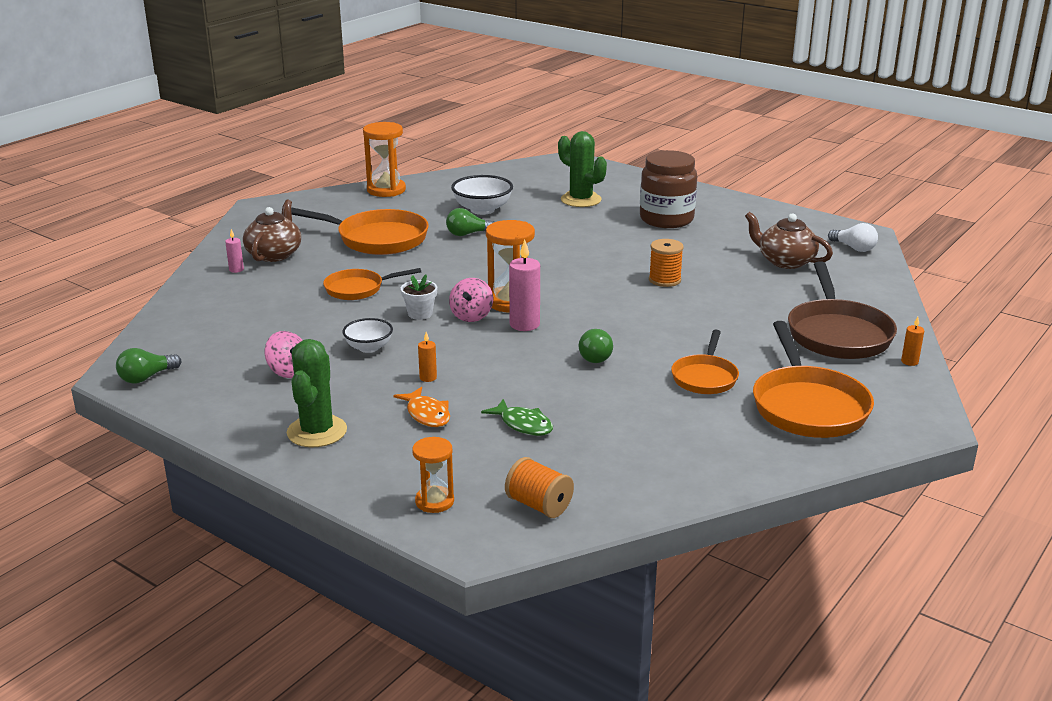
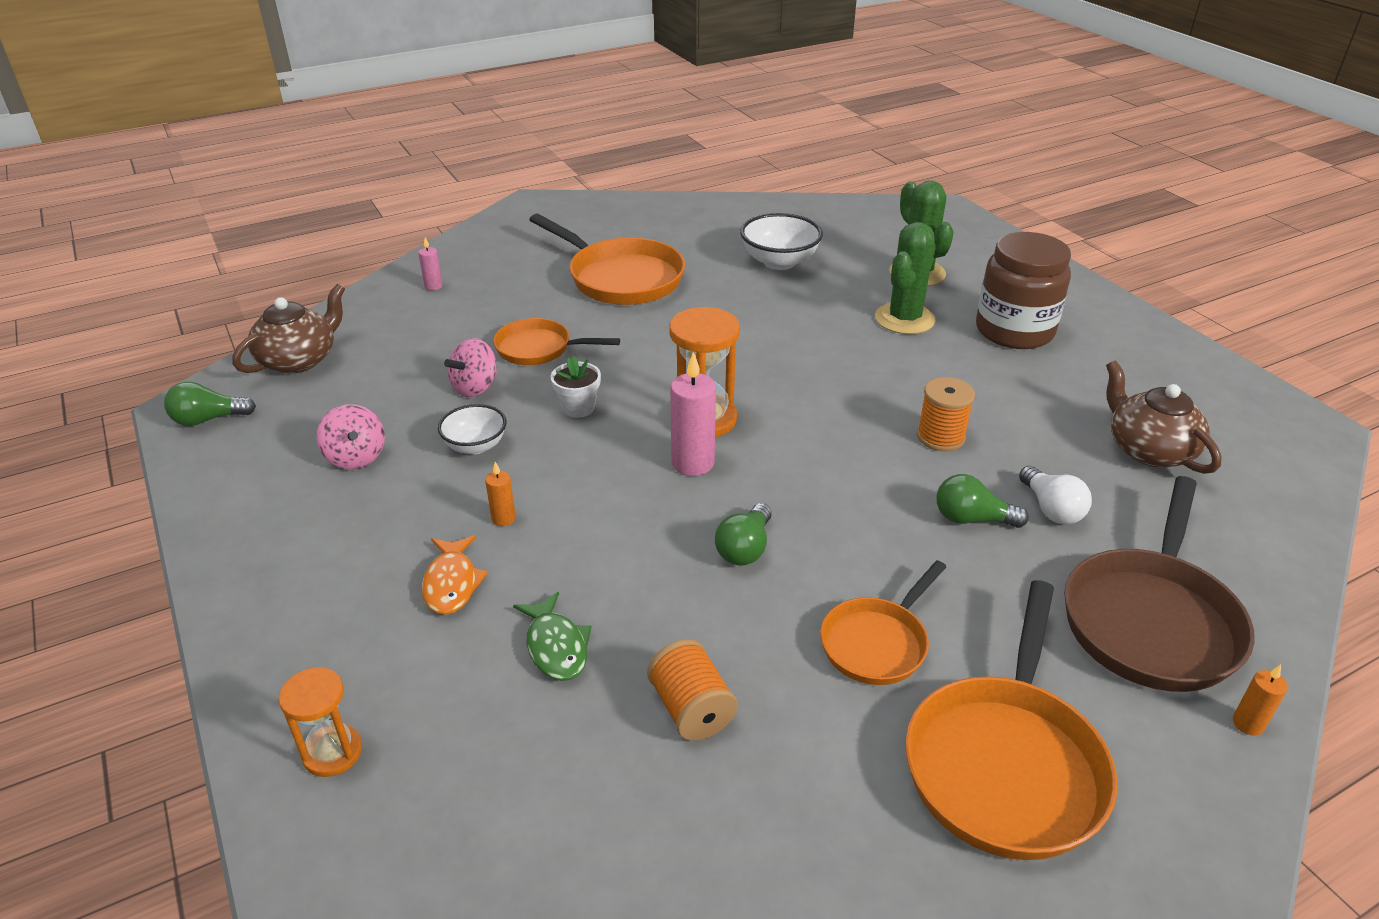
camera: 25 degrees right, 10 degrees up
brown teapot [243,200,301,262] -> brown teapot moved to [232,284,345,374]
green cactus [287,339,347,447] -> green cactus moved to [875,222,936,334]
orange hourglass [363,122,406,197] -> none
green light bulb [446,208,494,236] -> green light bulb moved to [937,474,1029,528]
pink spinning top [449,278,493,322] -> pink spinning top moved to [444,338,497,397]
orange spool [505,457,574,518] -> orange spool moved to [647,639,738,741]
white light bulb [828,223,878,252] -> white light bulb moved to [1019,466,1092,524]

